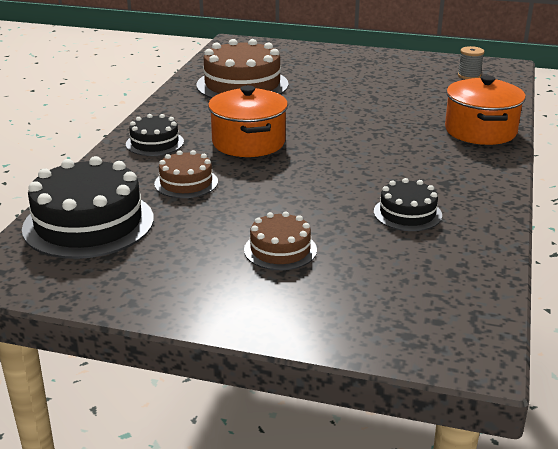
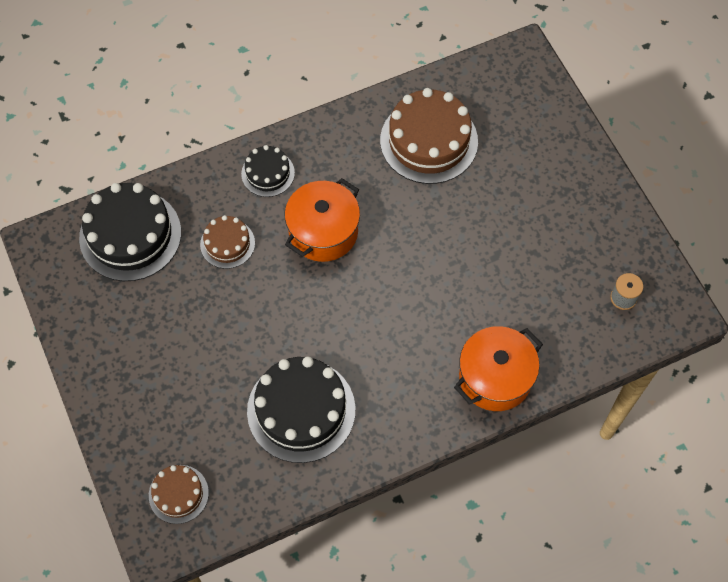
camera: 50 degrees right, 35 degrees up
brown cake [244,211,317,270] -> brown cake moved to [149,465,209,524]
black cake [374,178,442,231] -> black cake [247,357,355,463], size x1.86

